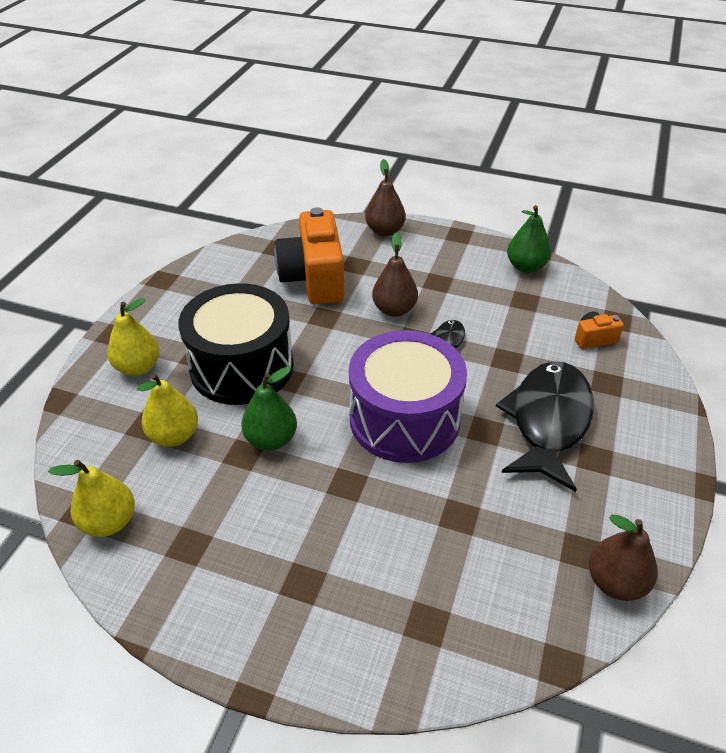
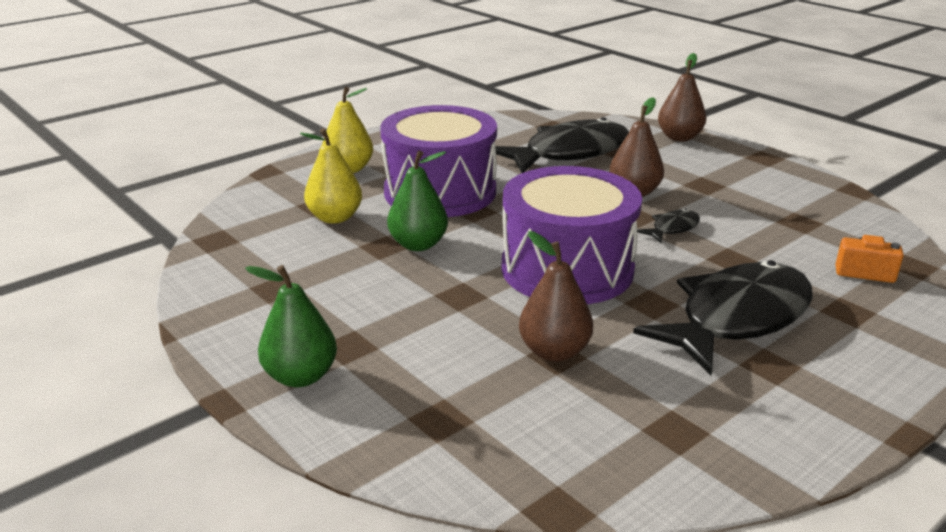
camera: 30 degrees right, 15 degrees down
yellow pear [48,460,135,537] -> none
black drum [178,283,294,405] -> purple drum [380,105,497,217]
orange camera [274,207,344,304] -> black fish [495,117,629,173]
green pear [507,205,551,273] -> green pear moved to [245,265,337,387]
brown pear [589,515,658,601] -> brown pear moved to [519,231,593,362]

